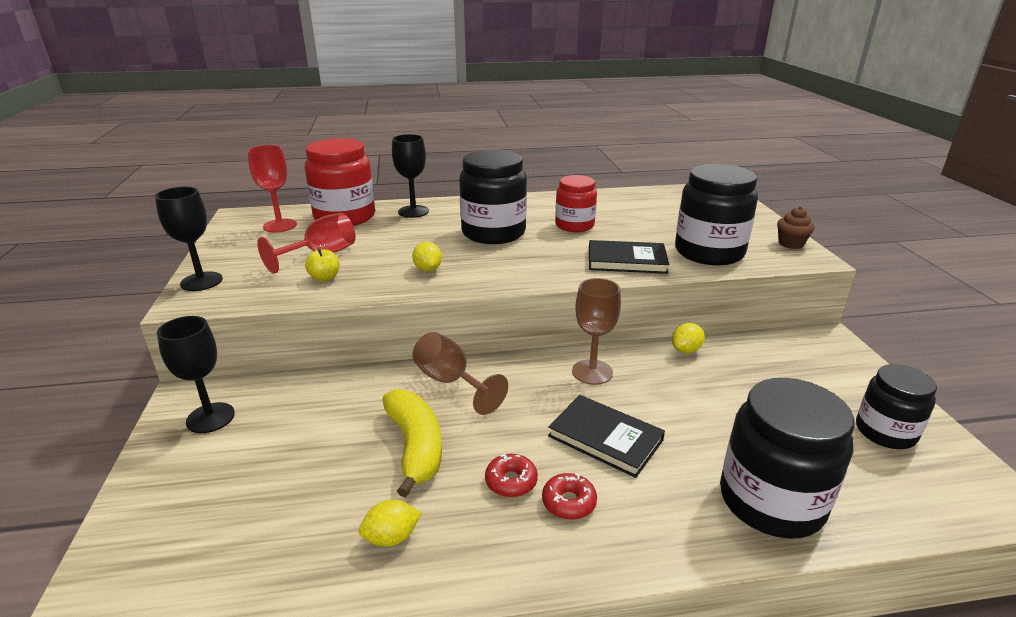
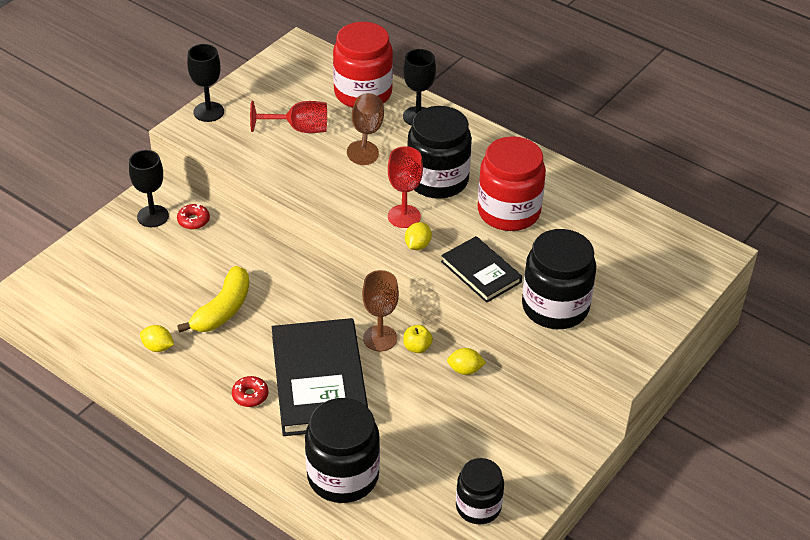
camera: 45 degrees right, 15 degrees up
red goblet [248,145,297,233] -> red goblet moved to [388,146,423,228]
yellow apple [305,248,339,282] -> yellow apple moved to [404,325,433,353]
yellow lemon [412,242,442,272] -> yellow lemon moved to [405,222,432,250]
brown goblet [412,332,508,415] -> brown goblet moved to [347,93,384,165]
red donut [485,453,538,497] -> red donut moved to [177,204,210,229]
black book [548,395,665,478] -> black book [272,318,368,436], size x1.78
red jar [555,175,597,232] -> red jar [478,136,546,231], size x1.59
brown cupcake [777,207,814,249] -> none

